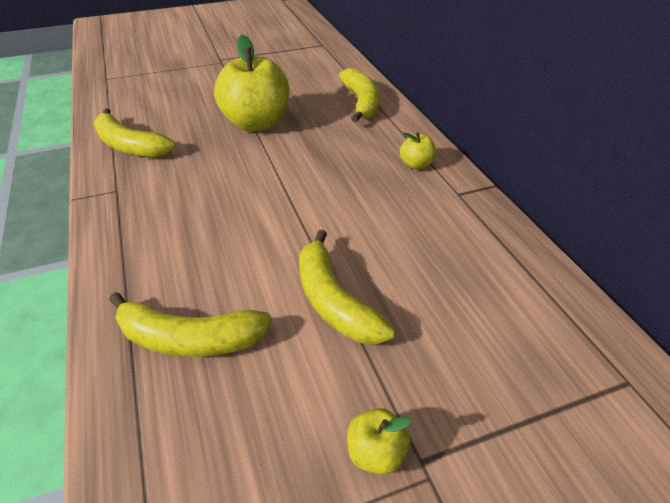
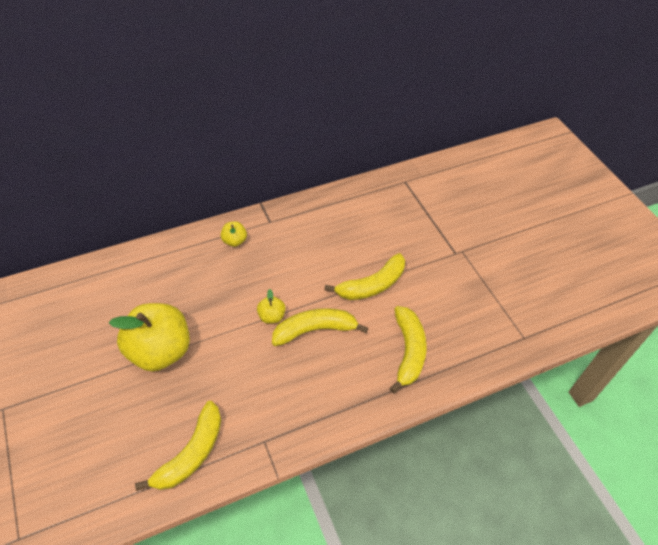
camera: 95 degrees left, 10 degrees up
yellow banana [339,68,380,122] -> yellow banana moved to [272,308,368,346]
yellow apple [347,408,413,475] -> yellow apple moved to [257,289,286,324]

